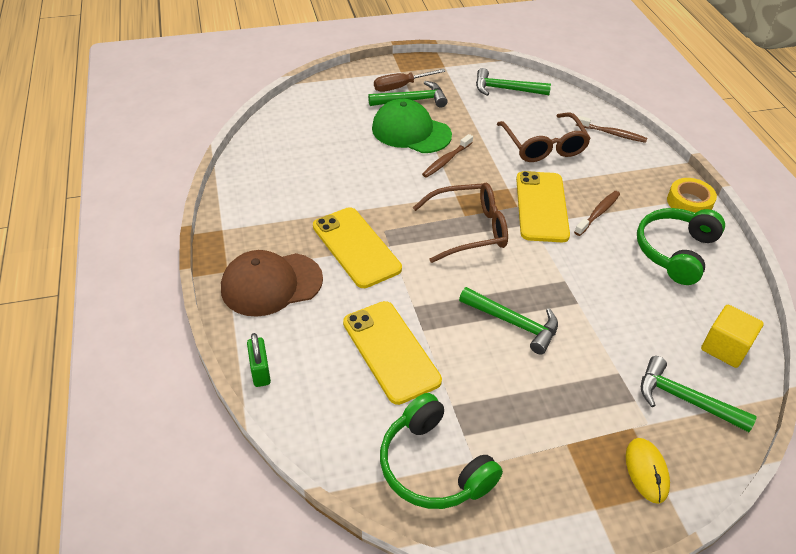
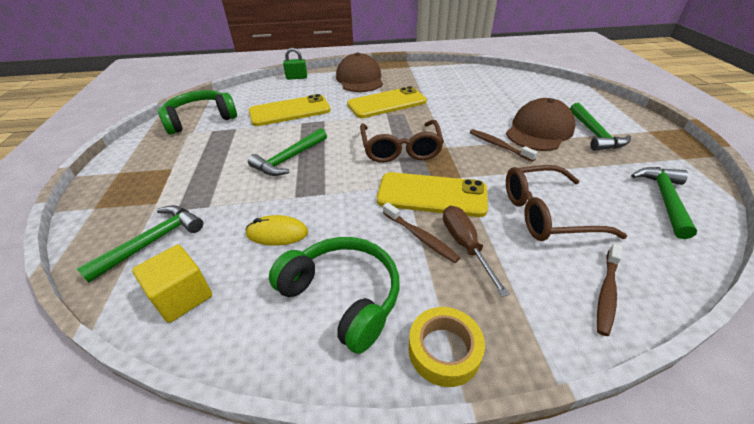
camera: 100 degrees right, 5 degrees down
green cap [372,99,452,153] -> brown cap [506,98,576,151]
brown screwdriver [374,69,446,92] -> brown screwdriver moved to [443,206,509,297]
yellow mouse [626,438,670,504] -> yellow mouse moved to [246,215,308,246]

